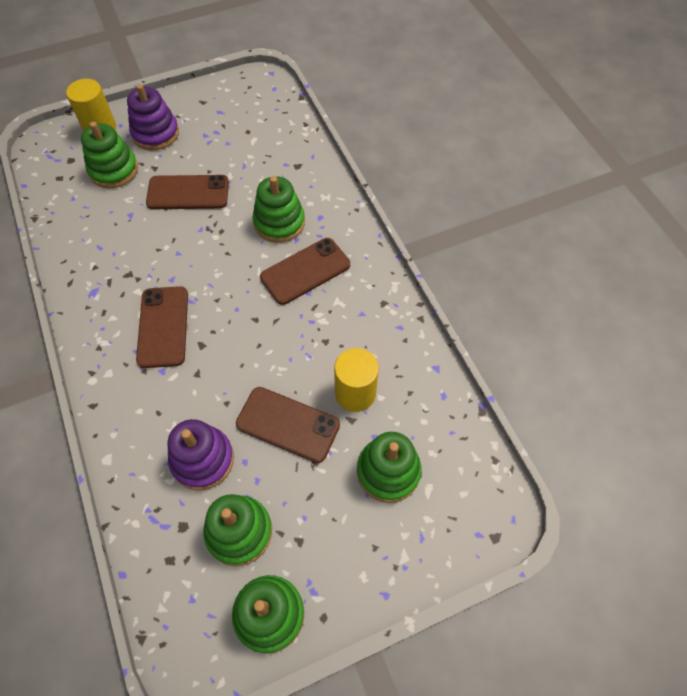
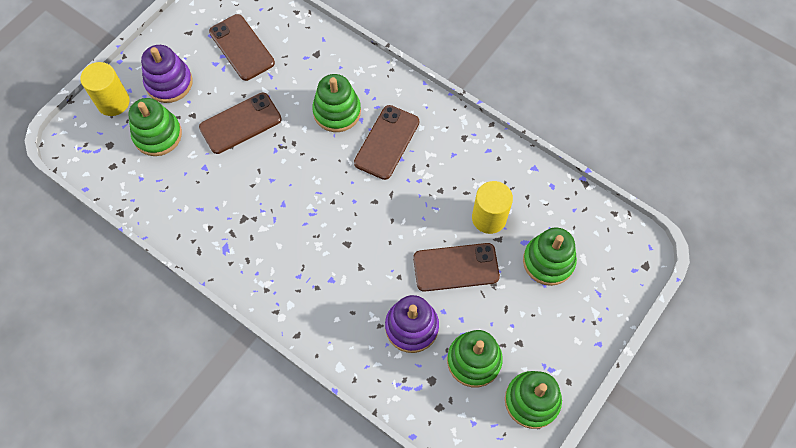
camera: 30 degrees left, 5 degrees up
brown phone [136,286,188,368] -> brown phone moved to [209,14,275,81]

